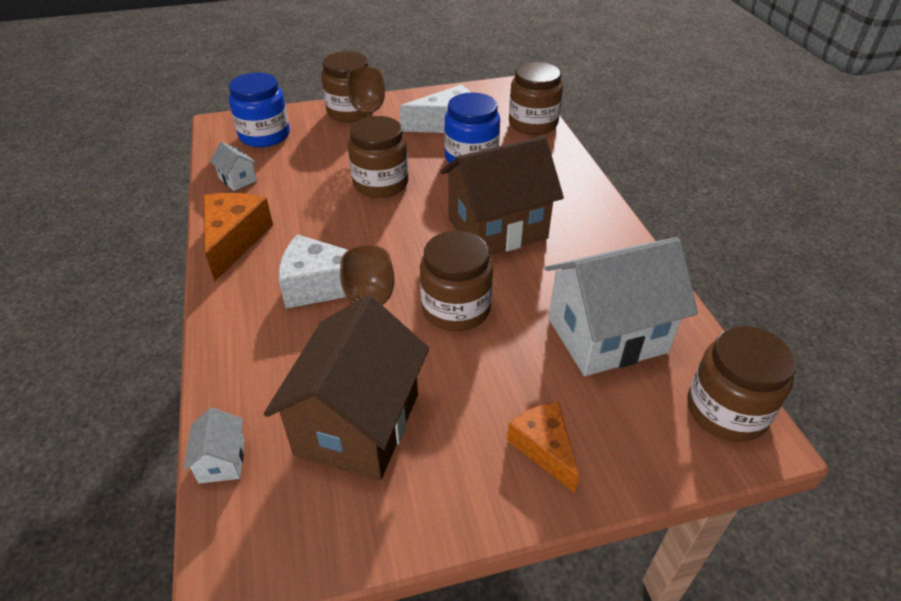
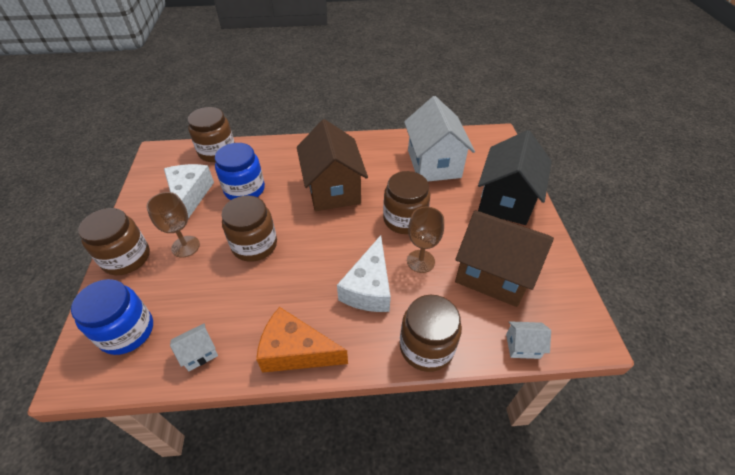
camera: 80 degrees left, 5 degrees up
orange cheese [507,402,579,493] -> black house [478,130,552,225]
brown jar [688,326,796,442] -> brown jar moved to [400,295,462,372]

